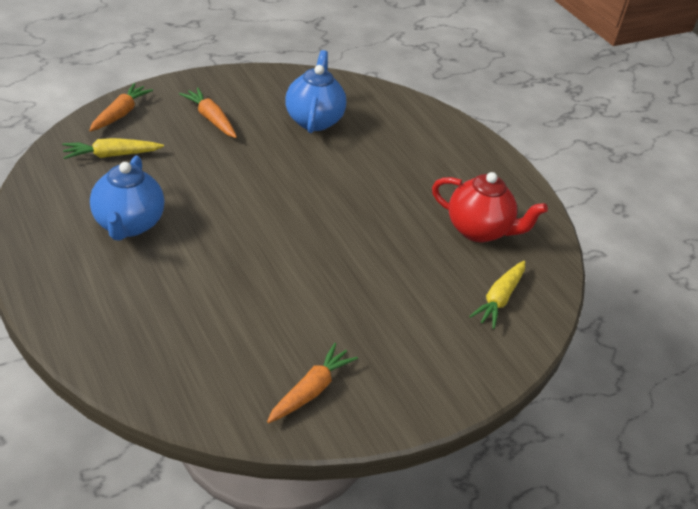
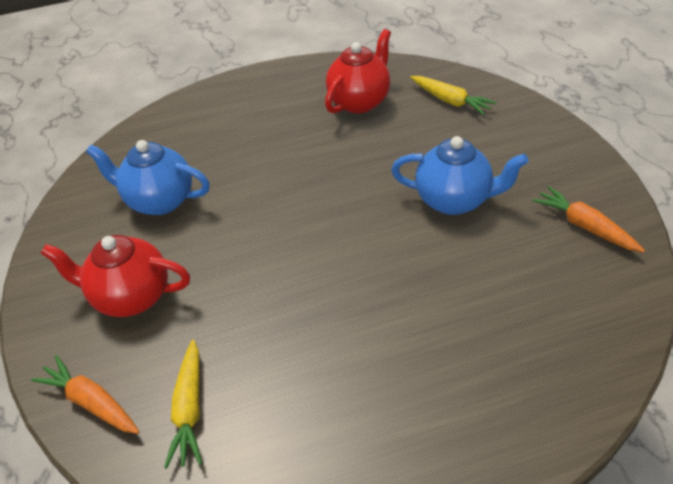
camera: 70 degrees left, 5 degrees up
blue teapot [90,156,164,241] -> blue teapot moved to [391,136,528,215]
orange carrot [179,88,237,138] -> red teapot [40,235,190,317]

